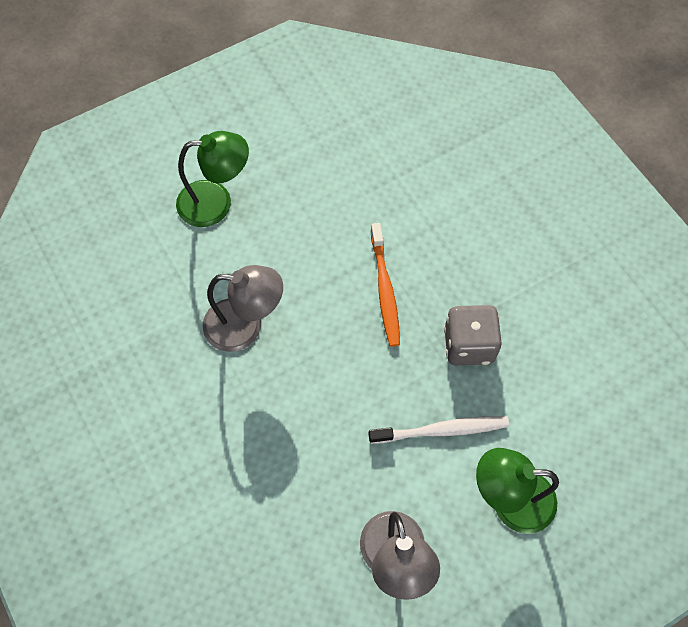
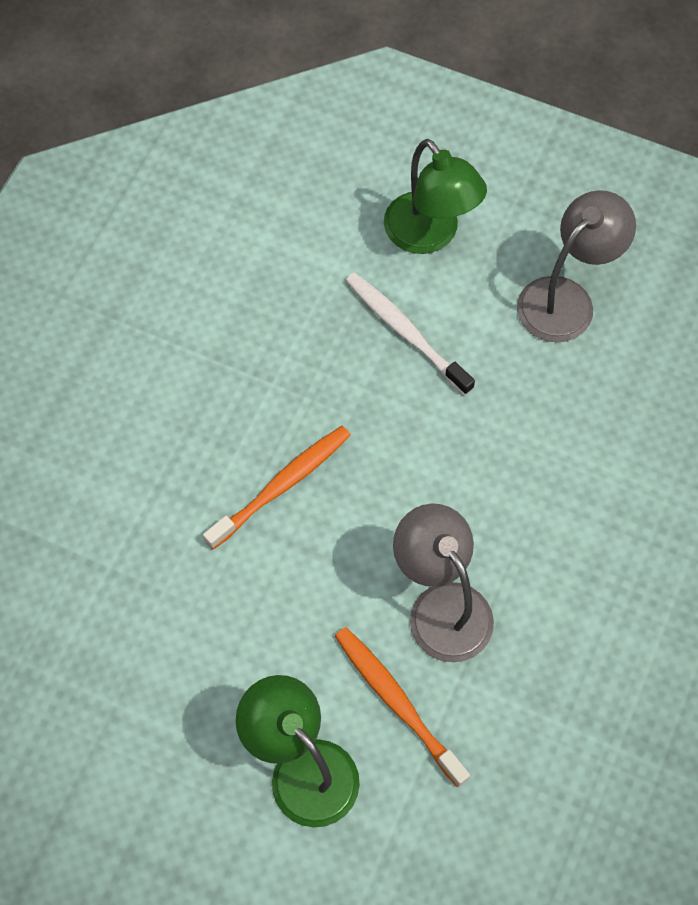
camera: 125 degrees left, 0 degrees up
grey dice [444,305,502,365] -> none
none -> orange toothbrush [335,627,470,787]

